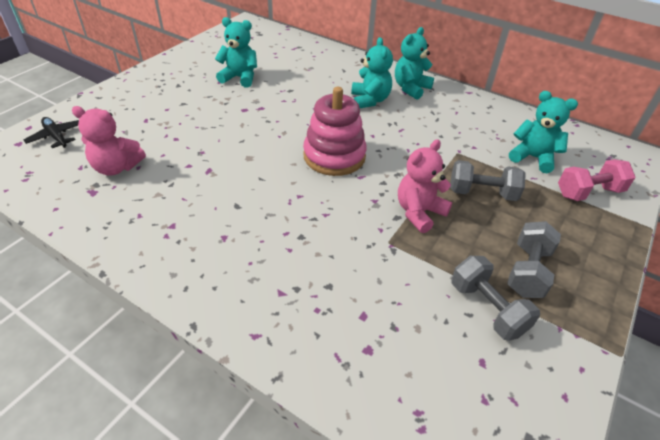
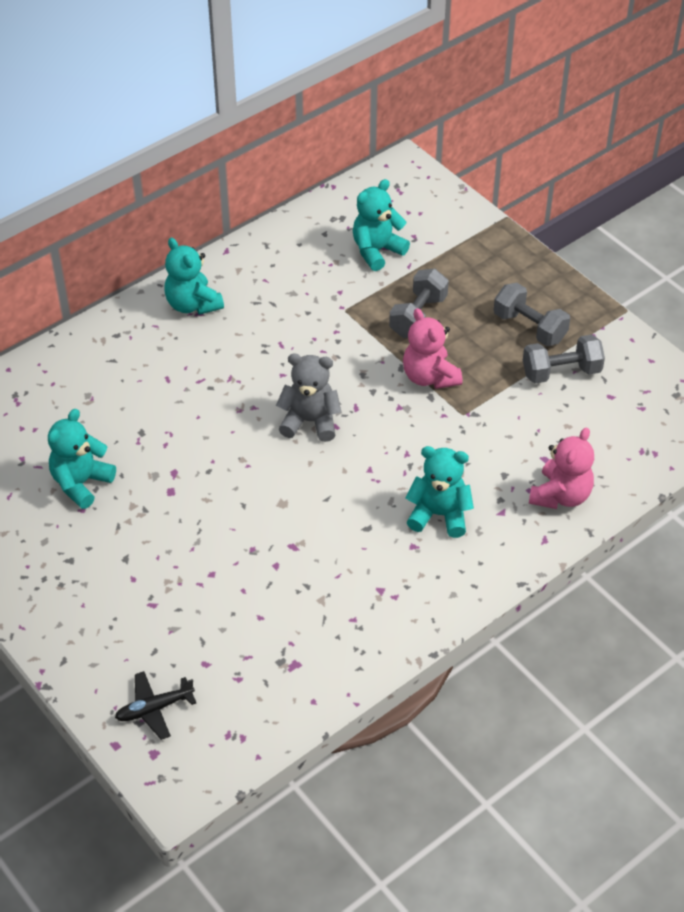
camera: 70 degrees left, 5 degrees up
pink teddy bear [72,106,146,176] -> pink teddy bear moved to [529,427,594,509]
pink stacking toy [303,87,367,176] -> grey teddy bear [276,354,341,442]
turquoise teddy bear [351,37,393,108] -> turquoise teddy bear moved to [405,446,474,538]
pink dumbbell [558,159,635,201] -> none

